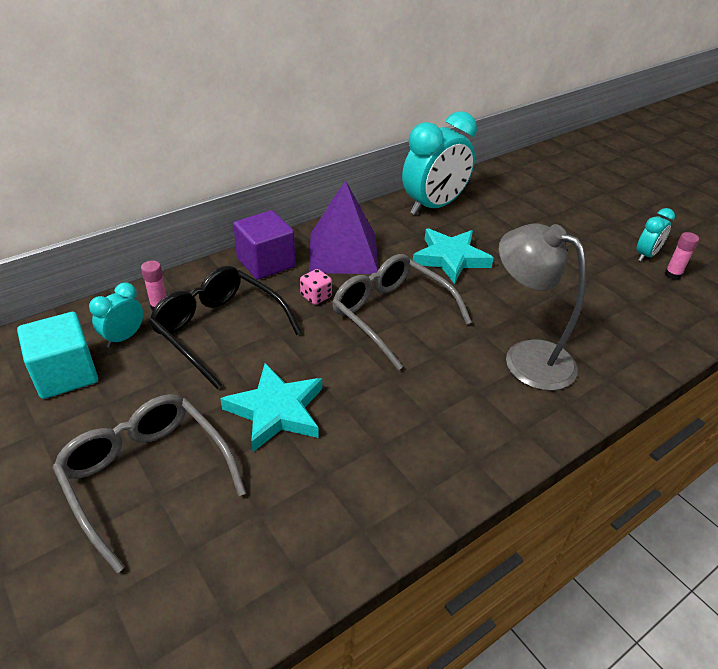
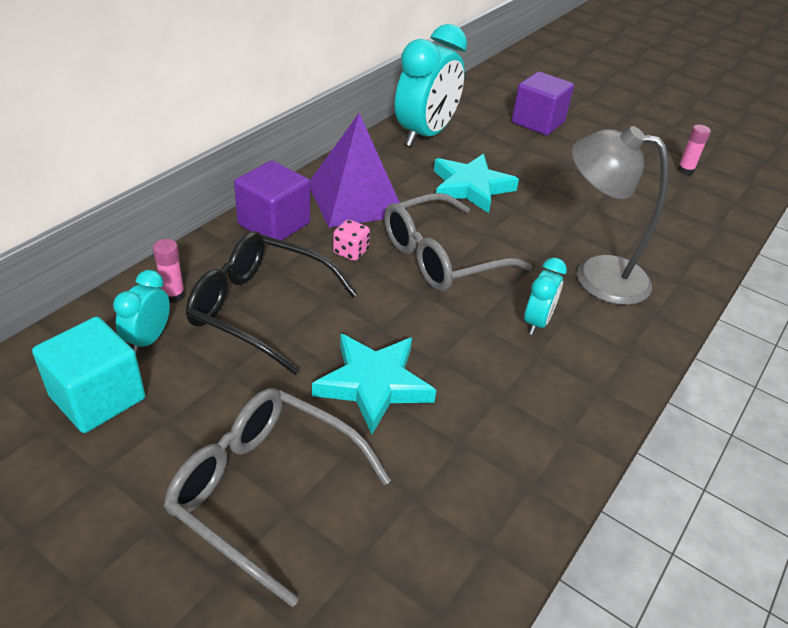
camera: 20 degrees left, 0 degrees up
grey glasses [332,254,472,370] -> grey glasses turned 60 degrees counterclockwise [384,193,532,291]
turquoise clock [637,208,675,261] -> turquoise clock moved to [524,258,567,335]
none -> purple cube [512,71,574,135]

